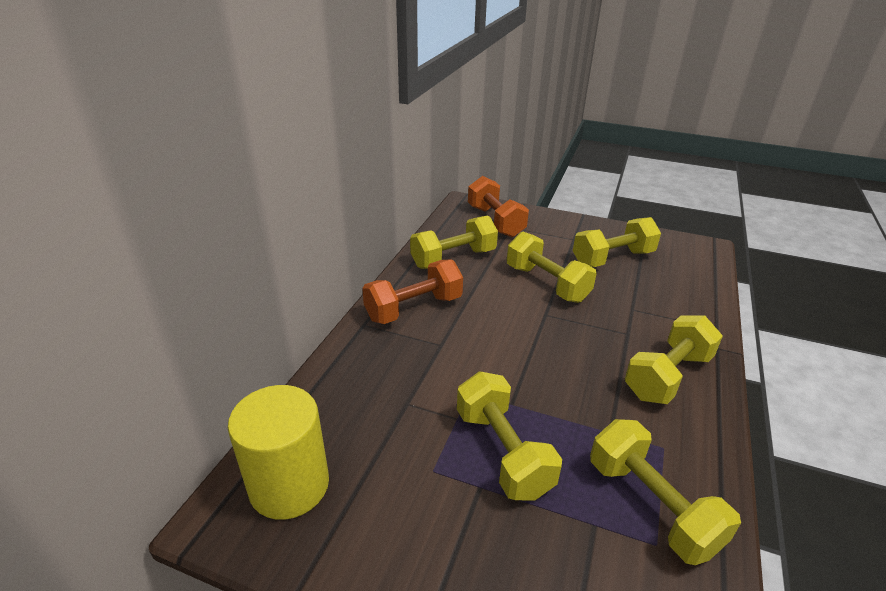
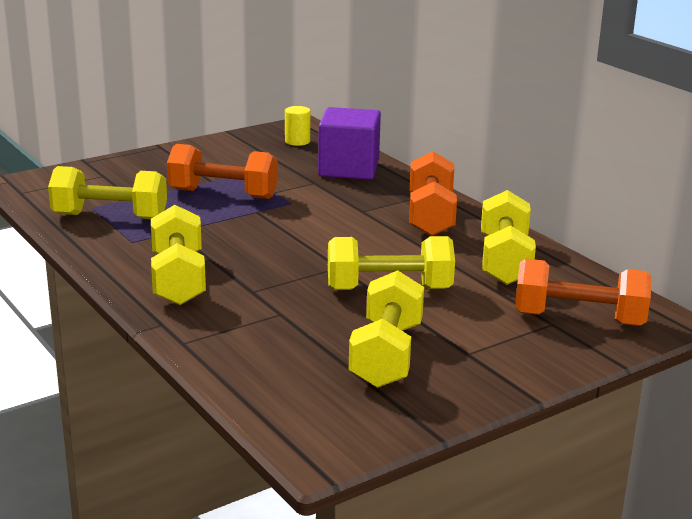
camera: 125 degrees right, 10 degrees down
yellow cylinder [228,385,329,520] -> yellow cylinder [285,106,310,146], size x0.47
yellow dumbbell [457,372,562,501] -> orange dumbbell [167,144,278,199]
none -> purple cube [318,107,381,180]

